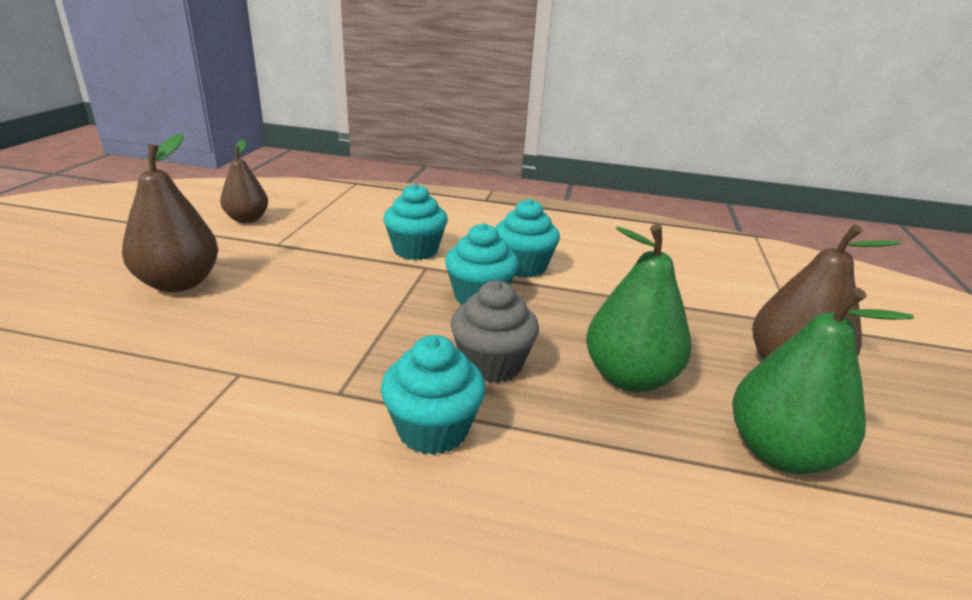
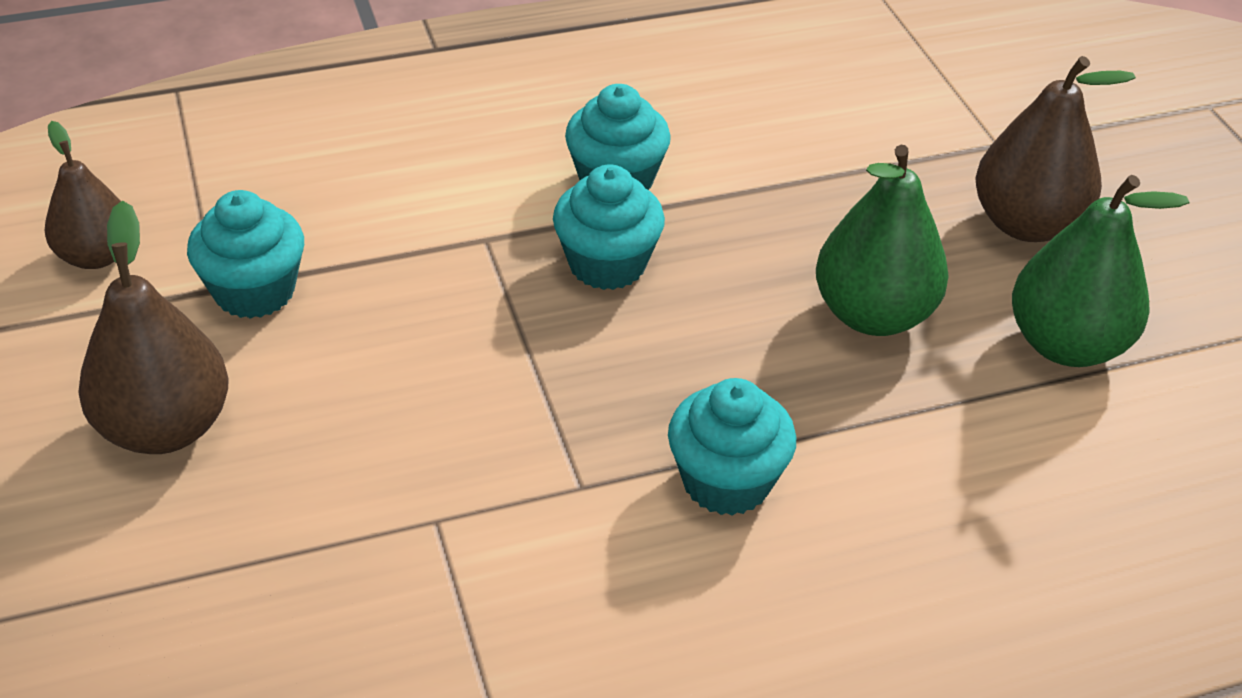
camera: 30 degrees left, 15 degrees up
turquoise cupcake [383,183,448,260] -> turquoise cupcake moved to [187,190,304,319]
grey cupcake [450,280,539,383] -> none

